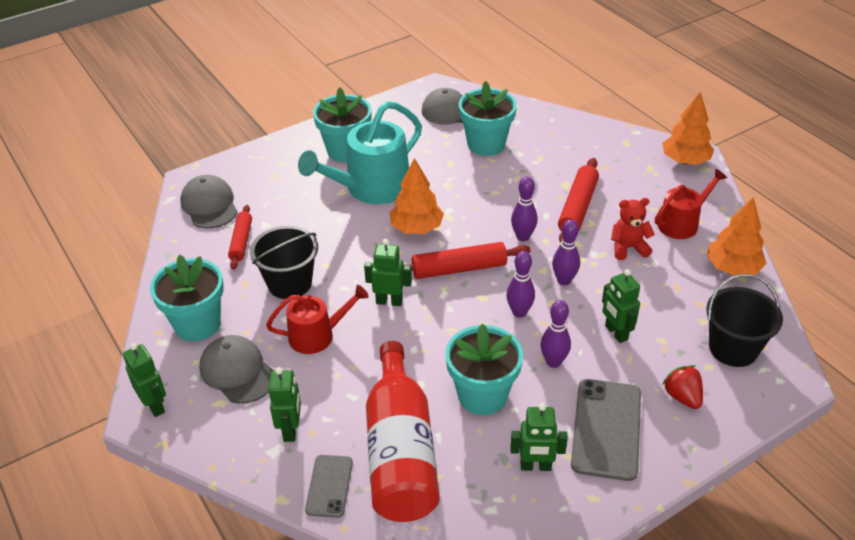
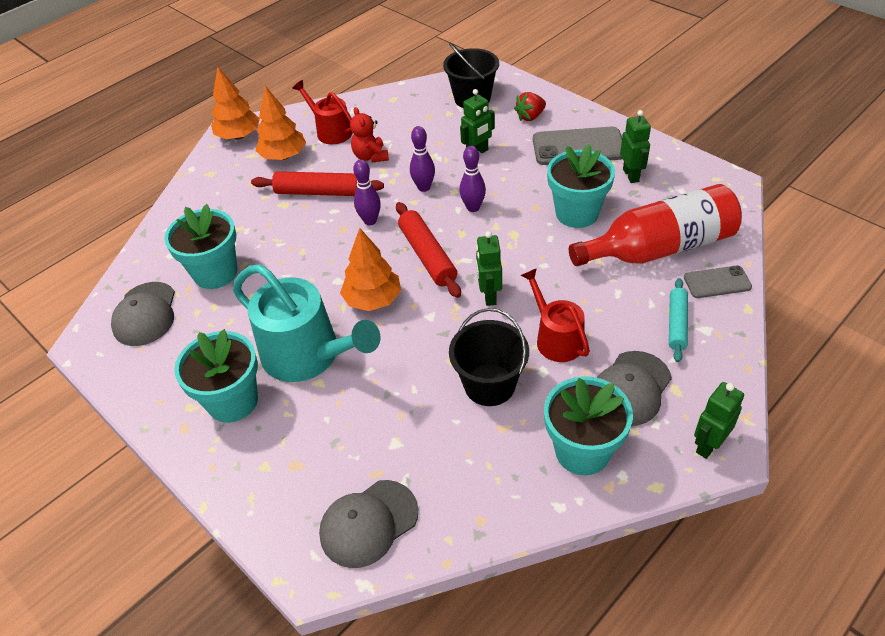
camera: 100 degrees left, 5 degrees up
red rolling pin [228,205,252,270] -> none
green robot [268,367,301,442] -> turquoise rolling pin [669,278,688,362]
purple bowling pin [541,300,571,368] -> none
orange tree [707,197,767,276] -> orange tree moved to [256,86,306,160]

